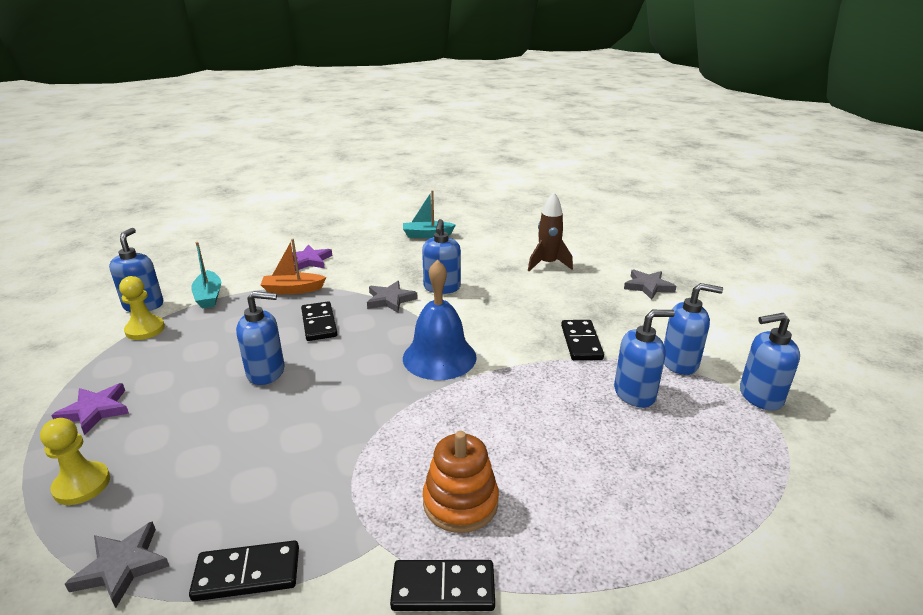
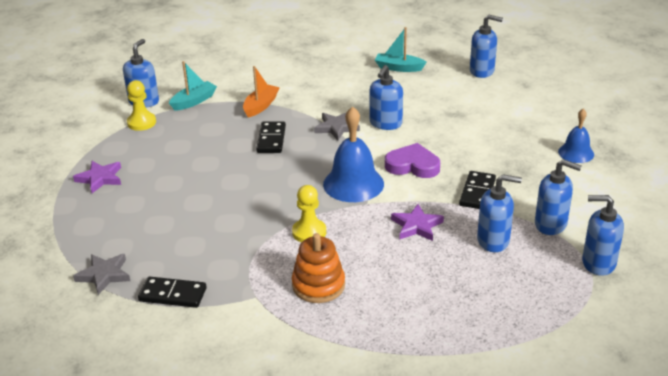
camera: 20 degrees right, 5 degrees up
yellow pawn [40,418,110,505] -> yellow pawn moved to [292,185,326,242]
turquoise boat [191,242,221,309] -> turquoise boat turned 135 degrees counterclockwise [169,61,217,111]
blue soap dispenser [236,291,285,385] -> blue soap dispenser moved to [470,15,503,78]
orange boat [261,239,326,294] -> orange boat turned 105 degrees clockwise [243,66,280,118]
purple star [293,245,332,271] -> purple star moved to [391,204,444,241]
black domino [390,560,495,611] -> none
brown rocket [528,192,573,271] -> none
grey star [624,269,676,300] -> blue bell [558,109,594,163]
none -> purple heart [385,143,440,178]

